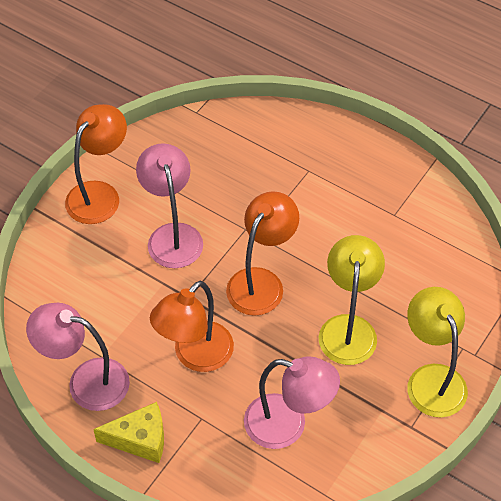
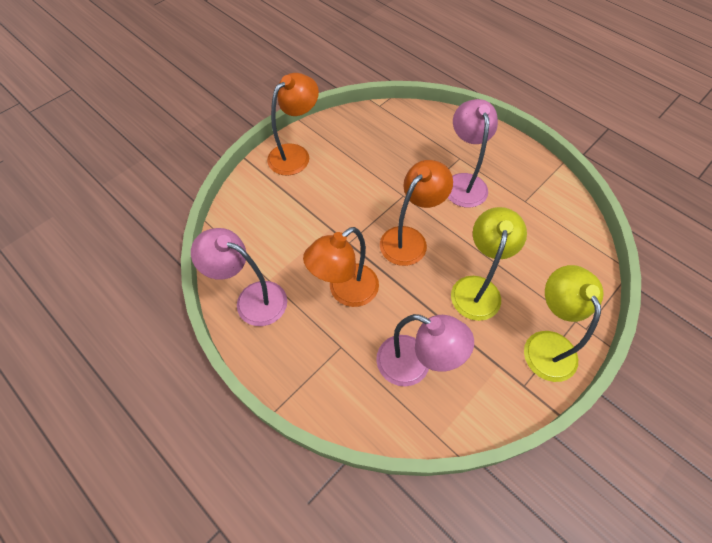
camera: 10 degrees right, 5 degrees up
yellow cheese [93,402,164,463] -> none
pink lamp [136,143,203,268] -> pink lamp moved to [448,99,498,208]

